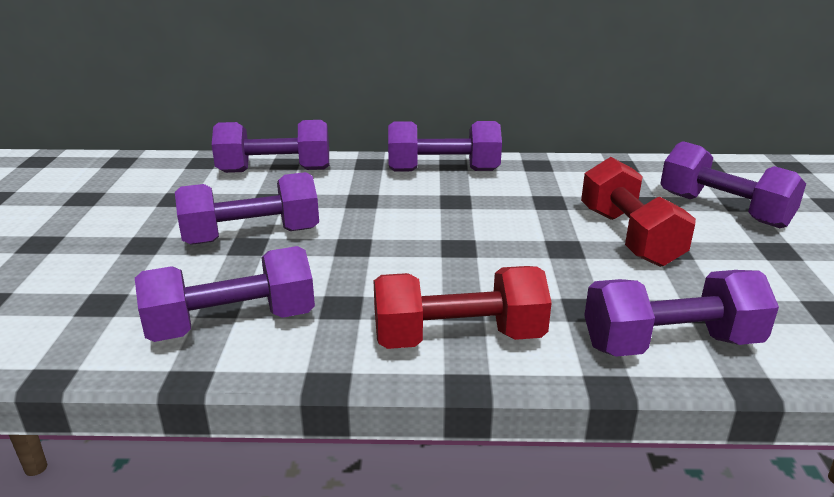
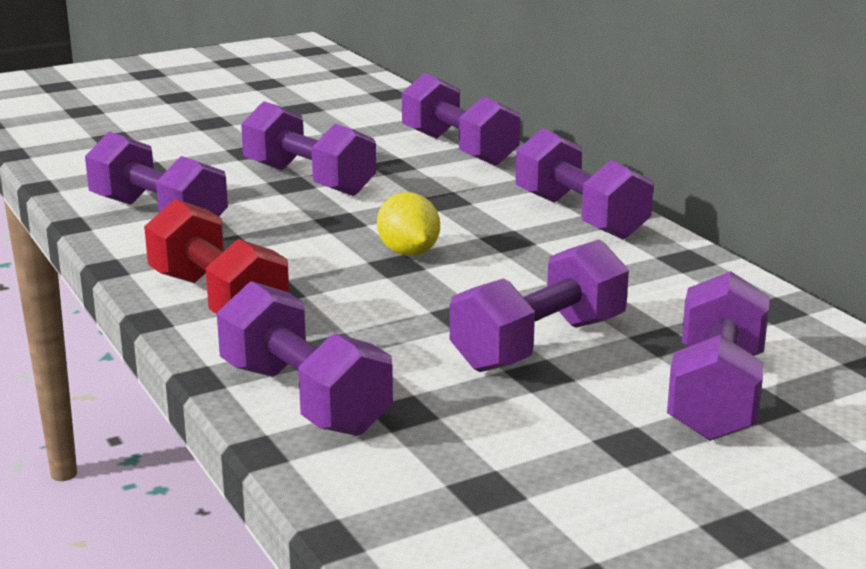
camera: 60 degrees right, 5 degrees down
red dumbbell [581,157,696,267] -> purple dumbbell [450,239,629,372]
none -> yellow lemon [377,192,440,256]

